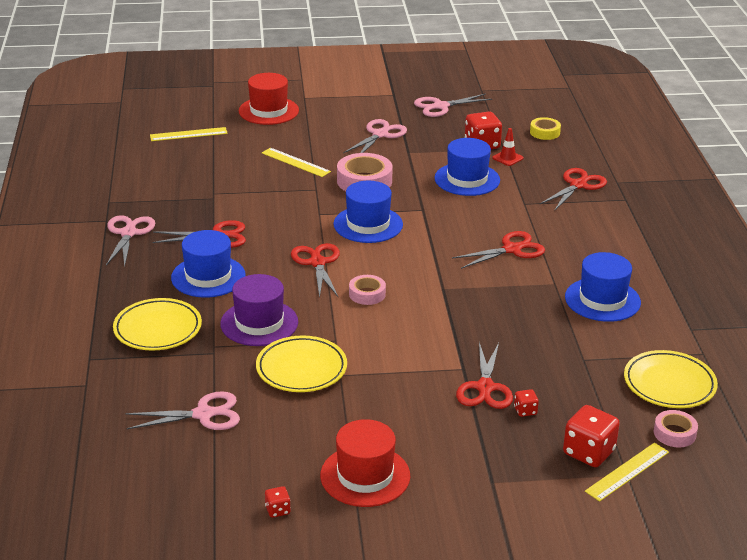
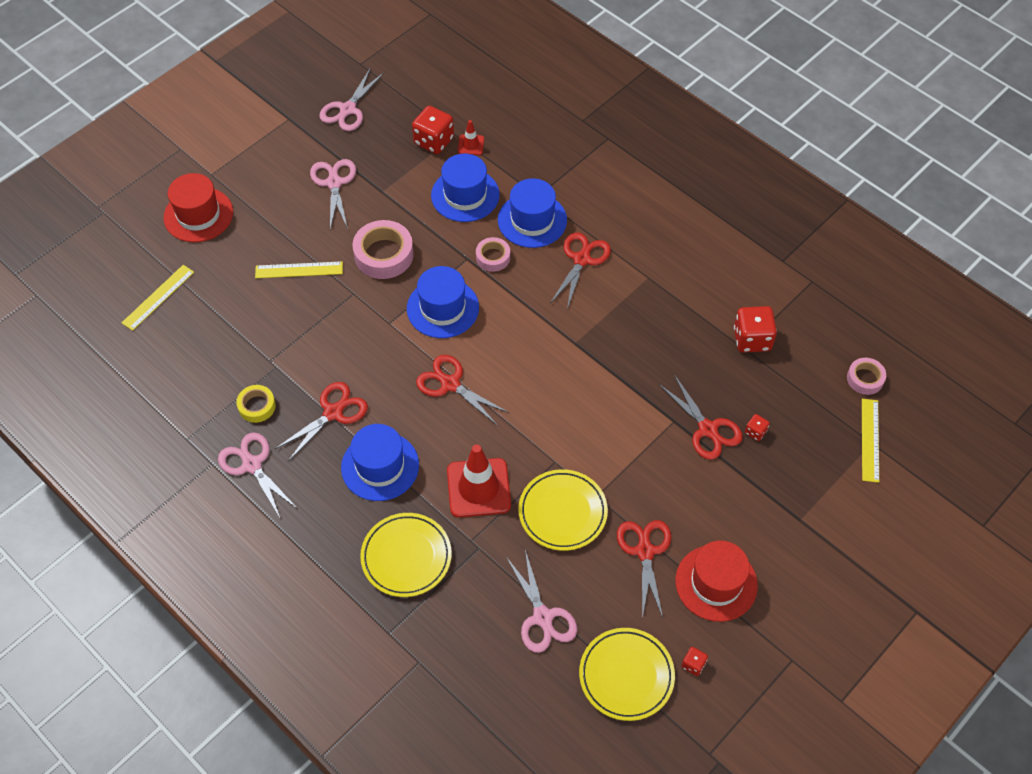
camera: 40 degrees left, 25 degrees up
pink scissors [126,391,240,430] -> pink scissors turned 120 degrees clockwise [506,550,577,653]
purple hat [220,274,298,346] -> red traffic cone [447,444,511,518]
pink tape [349,275,386,305] -> pink tape moved to [476,237,510,272]
yellow tape [530,117,561,140] -> yellow tape moved to [236,385,276,423]
red scissors [540,168,607,211] -> red scissors moved to [617,520,671,619]
red dice [563,405,620,467] -> red dice moved to [734,306,777,352]
blue hat [565,252,641,322] -> blue hat moved to [498,178,567,248]
yellow plate [624,350,718,408] -> yellow plate moved to [579,628,675,721]

